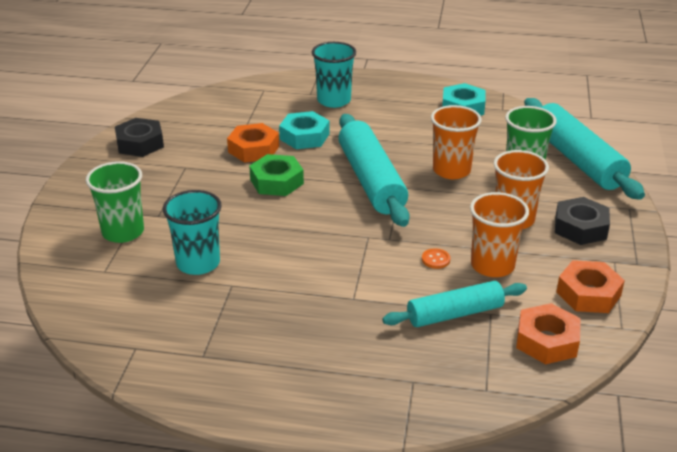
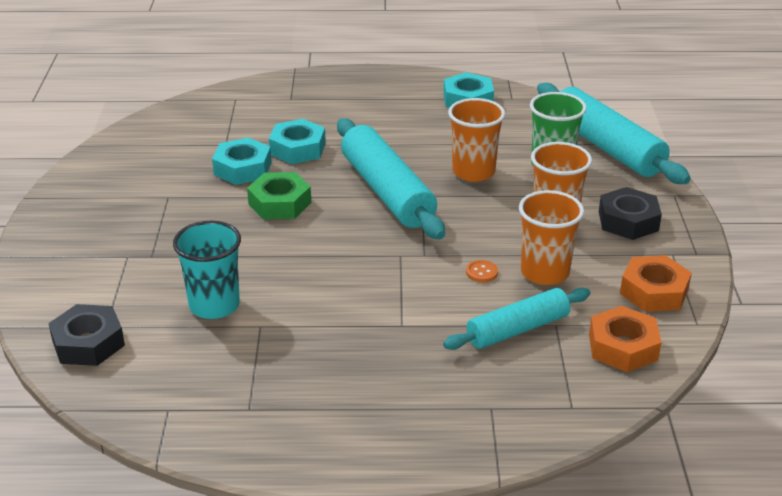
camera: 10 degrees left, 0 degrees up
green cup [86,161,144,243] -> none
black nut [115,118,164,157] -> black nut moved to [48,304,125,366]
orange nut [227,123,279,163] -> turquoise nut [212,137,272,185]
turquoise cup [312,42,356,108] -> none

